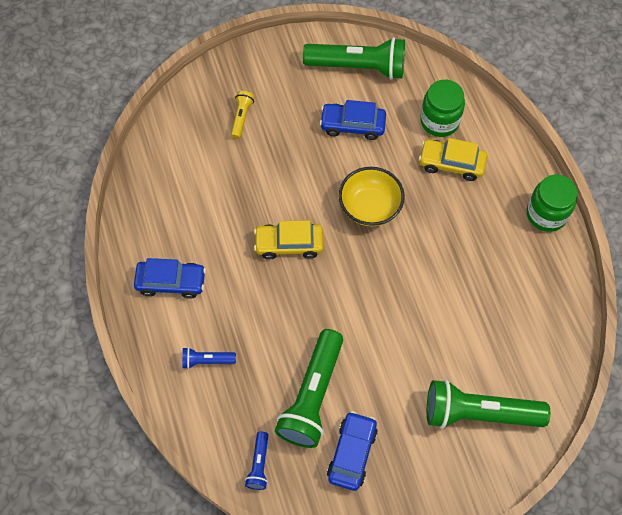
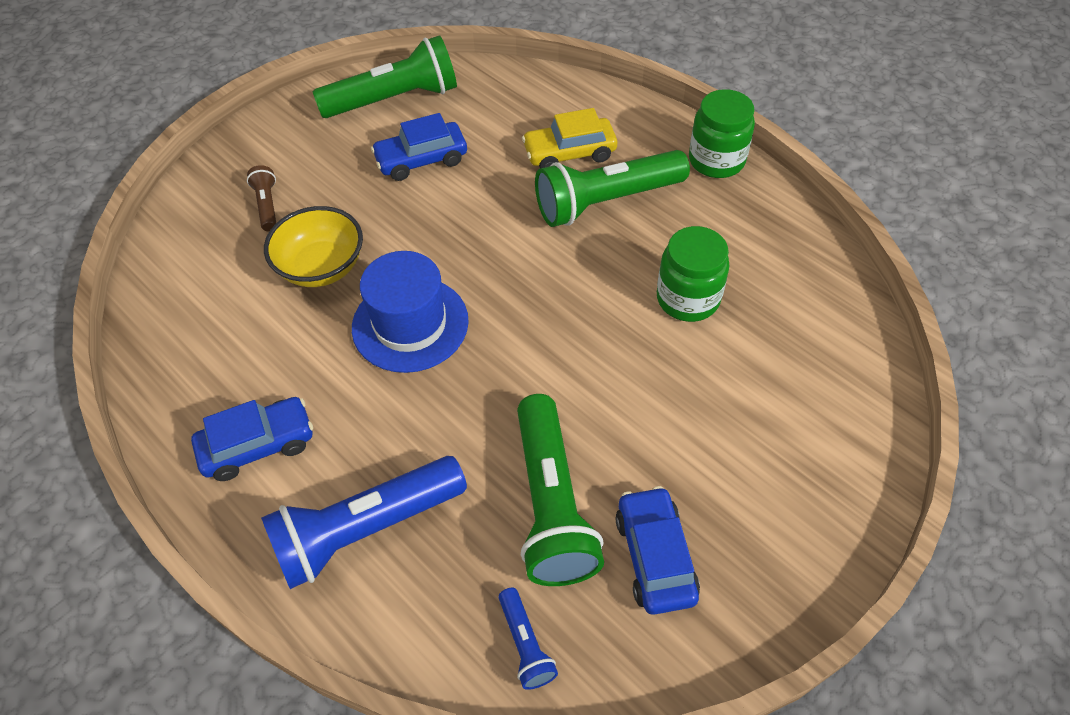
camera: 25 degrees left, 10 degrees down
blue flashlight [182,347,236,369] -> blue flashlight [261,456,467,589], size x2.16
yellow flashlight [231,91,254,139] -> brown flashlight [247,165,276,231]
yellow car [254,220,323,259] -> blue hat [352,251,469,373]
yellow bowl [339,167,405,226] -> yellow bowl moved to [264,206,363,287]
green jar [420,80,465,137] -> green jar moved to [657,226,730,322]
green flashlight [427,380,550,429] -> green flashlight moved to [535,150,690,227]

